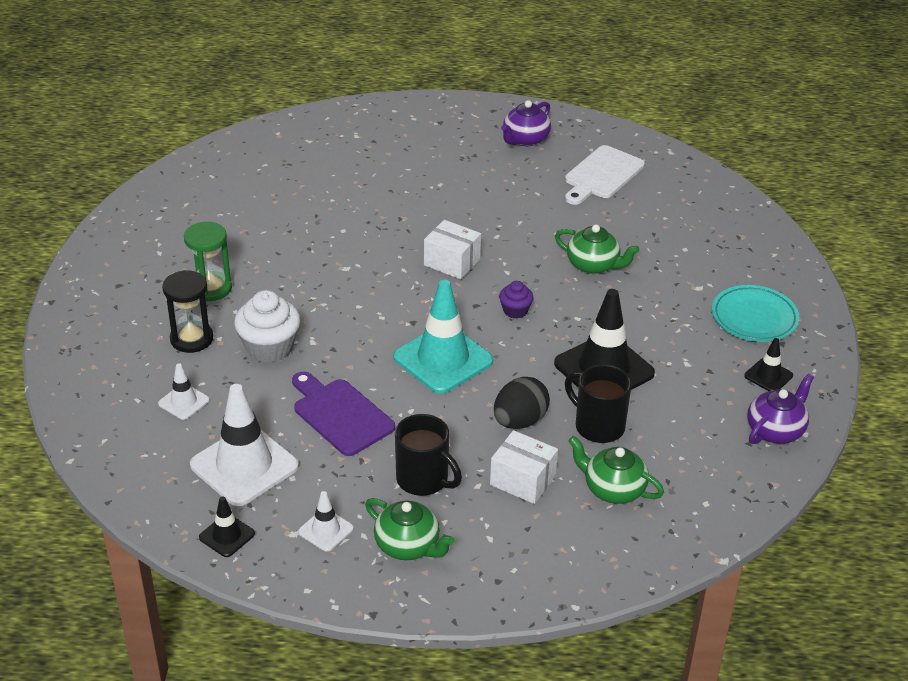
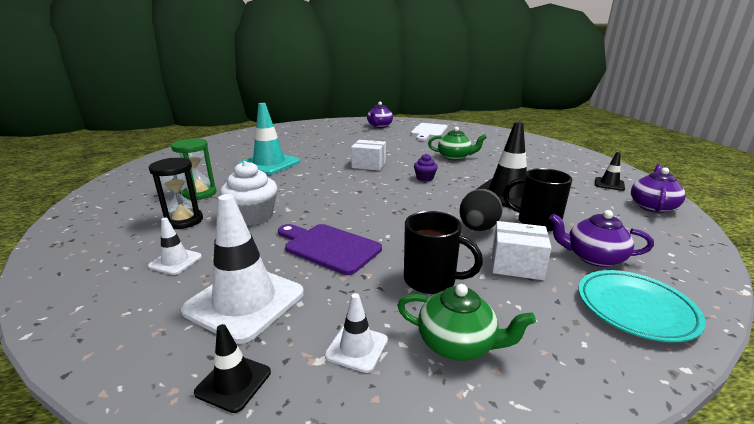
camera: 15 degrees left, 15 degrees down
turquoise traffic cone [393,279,493,394] -> turquoise traffic cone moved to [238,103,300,175]
green teapot [568,436,664,504] -> purple teapot [549,210,654,267]
turquoise plate [712,285,800,342] -> turquoise plate moved to [578,270,706,342]

